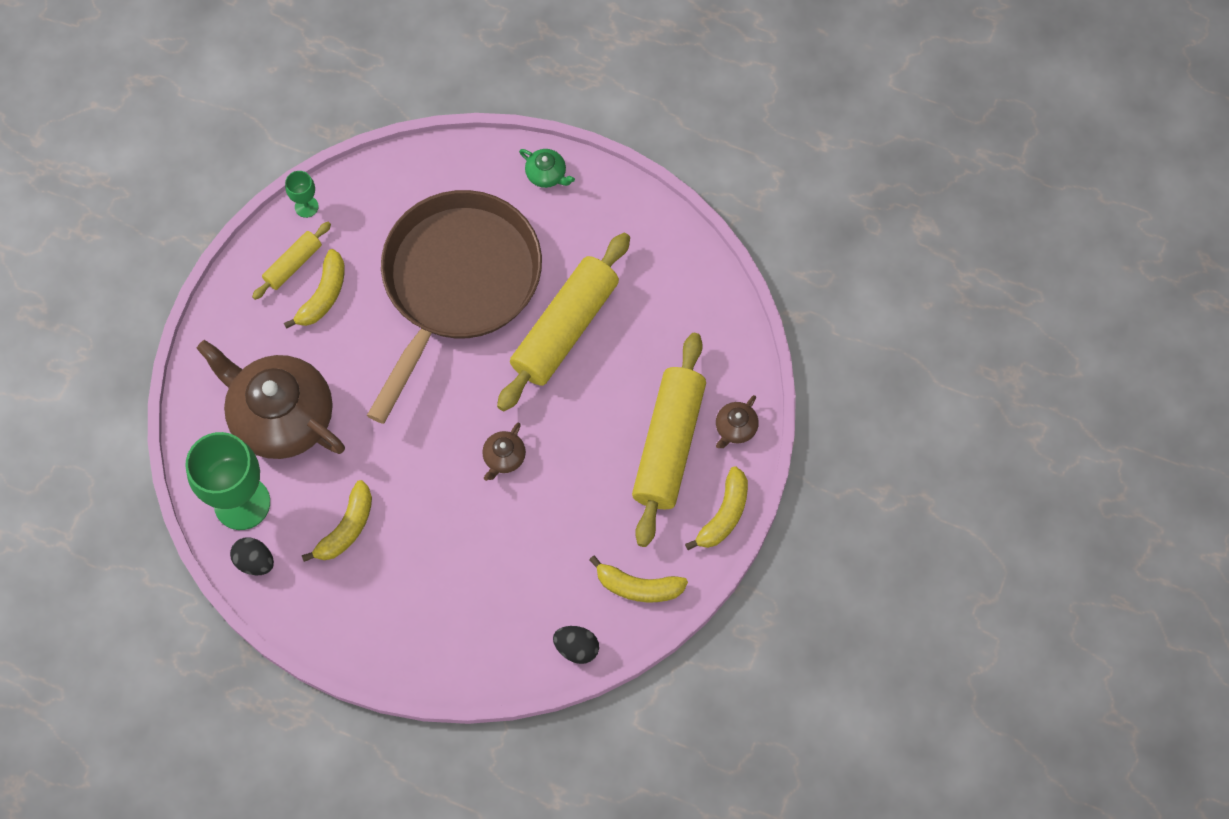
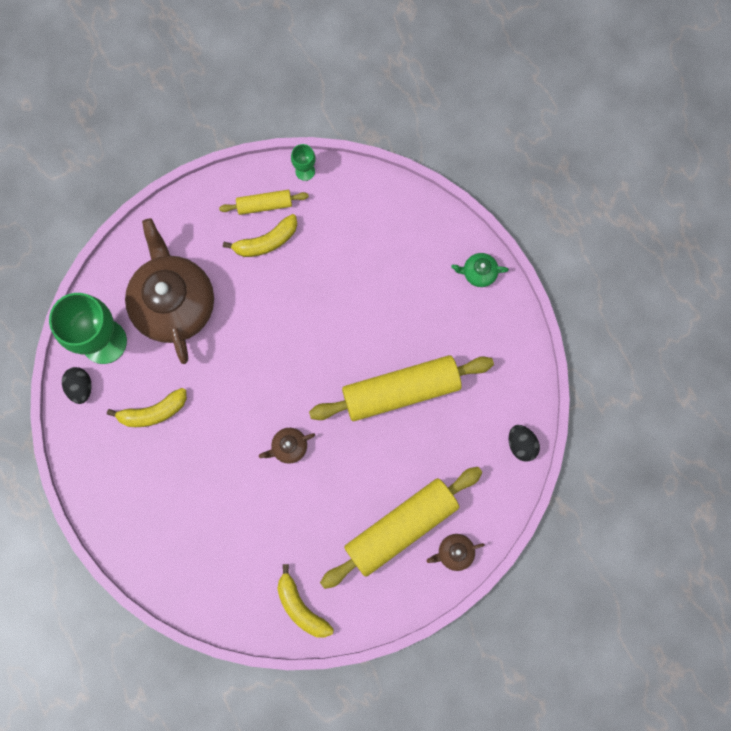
camera: 40 degrees right, 10 degrees up
brown pan [367,190,542,424] -> none
green teapot [519,149,575,188] -> green teapot turned 105 degrees clockwise [451,253,509,287]
black egg [553,626,599,664] -> black egg moved to [509,425,540,461]
yellow banana [685,466,748,550] -> none

